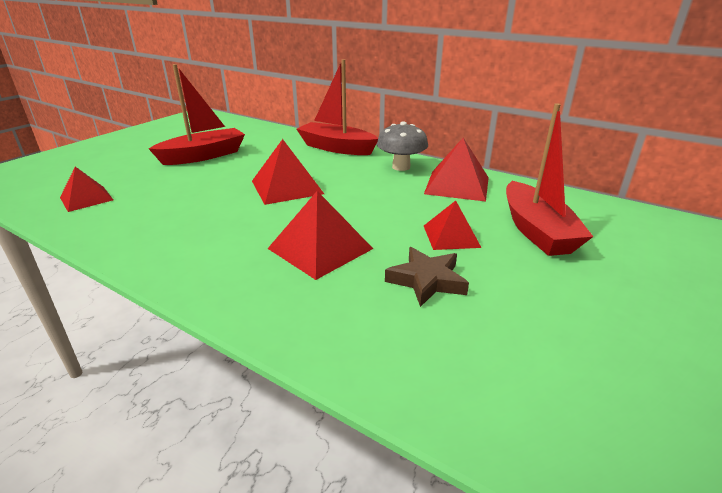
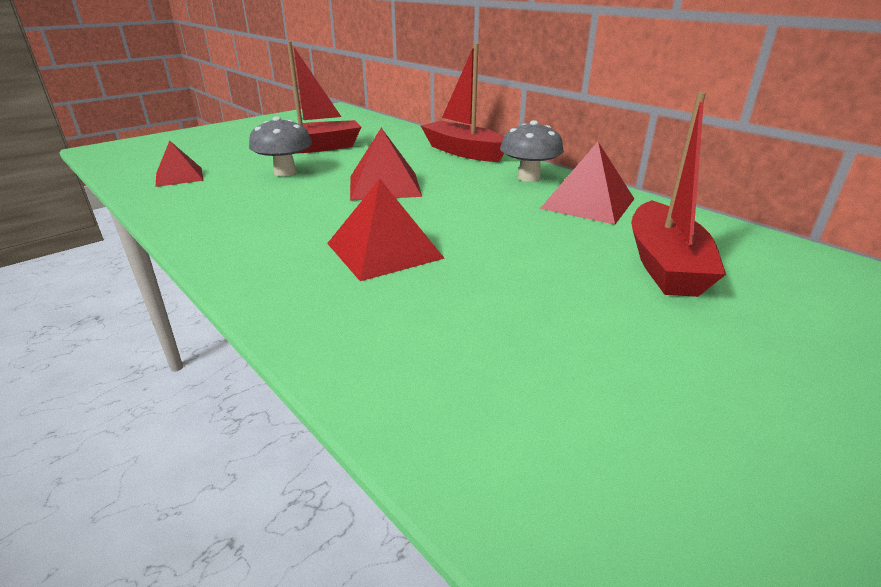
camera: 15 degrees right, 0 degrees up
brown star [385,247,469,307] -> none
red pyramid [424,201,482,250] -> none
none -> grey mushroom [249,116,312,176]

